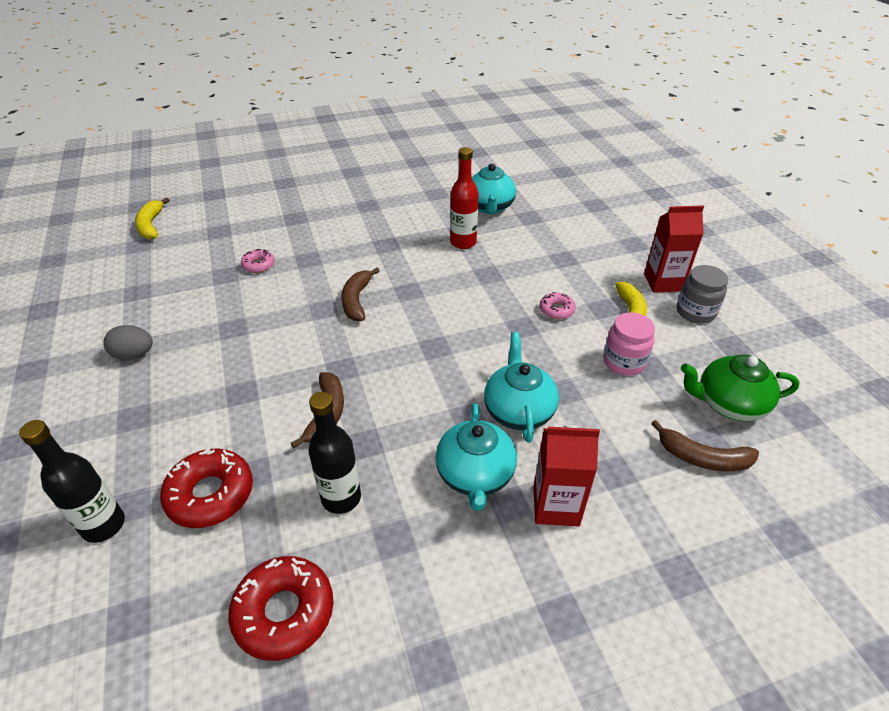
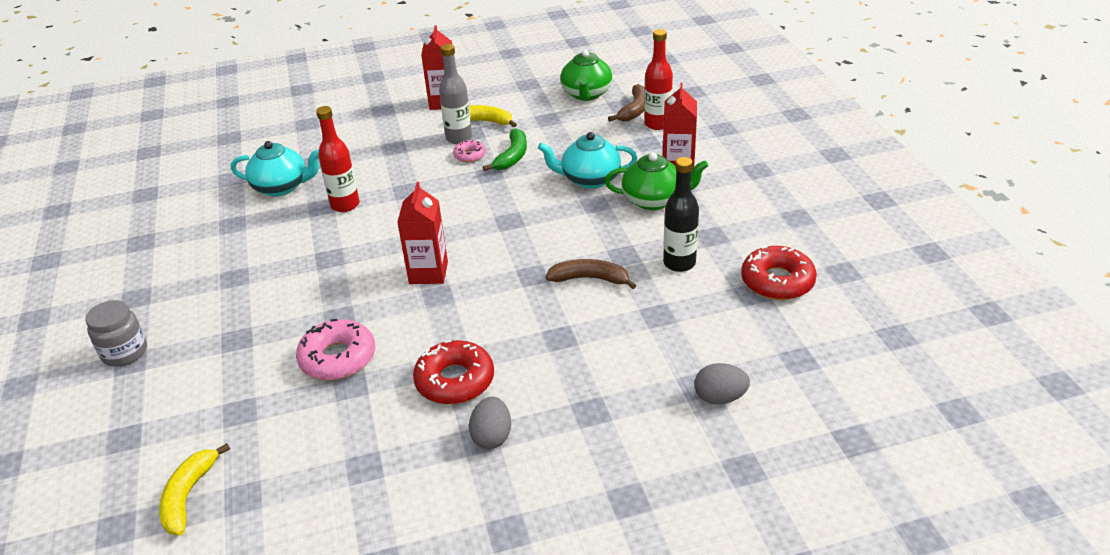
camera: 85 degrees left, 5 degrees down
black bottle [19,420,125,543] -> grey egg [694,363,750,405]
yellow banana [135,198,170,239] -> yellow banana turned 105 degrees clockwise [159,443,230,535]
red donut [160,448,253,528] -> red donut moved to [413,340,494,404]
pink donut [241,249,275,273] -> pink donut [296,319,375,380], size x1.83
brown banana [341,268,380,321] -> red carton [397,182,448,284]
turquoise teapot [435,403,517,511] -> green teapot [605,152,708,210]
pink jar [603,312,655,376] -> none
grey jar [677,265,728,323] -> grey jar moved to [85,300,147,367]
none -> grey bottle [439,44,472,144]
none -> green banana [483,128,527,171]
none -> red bottle [644,29,673,130]

